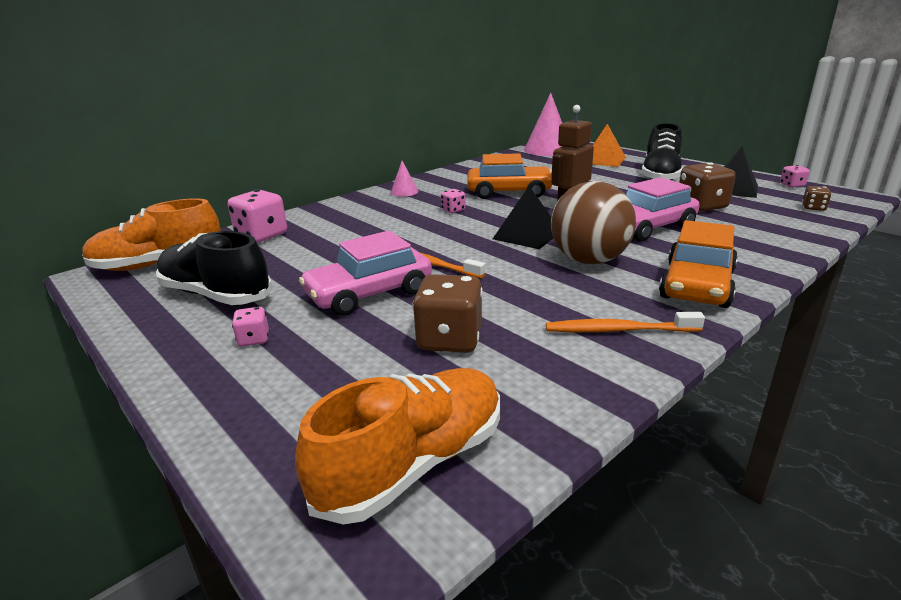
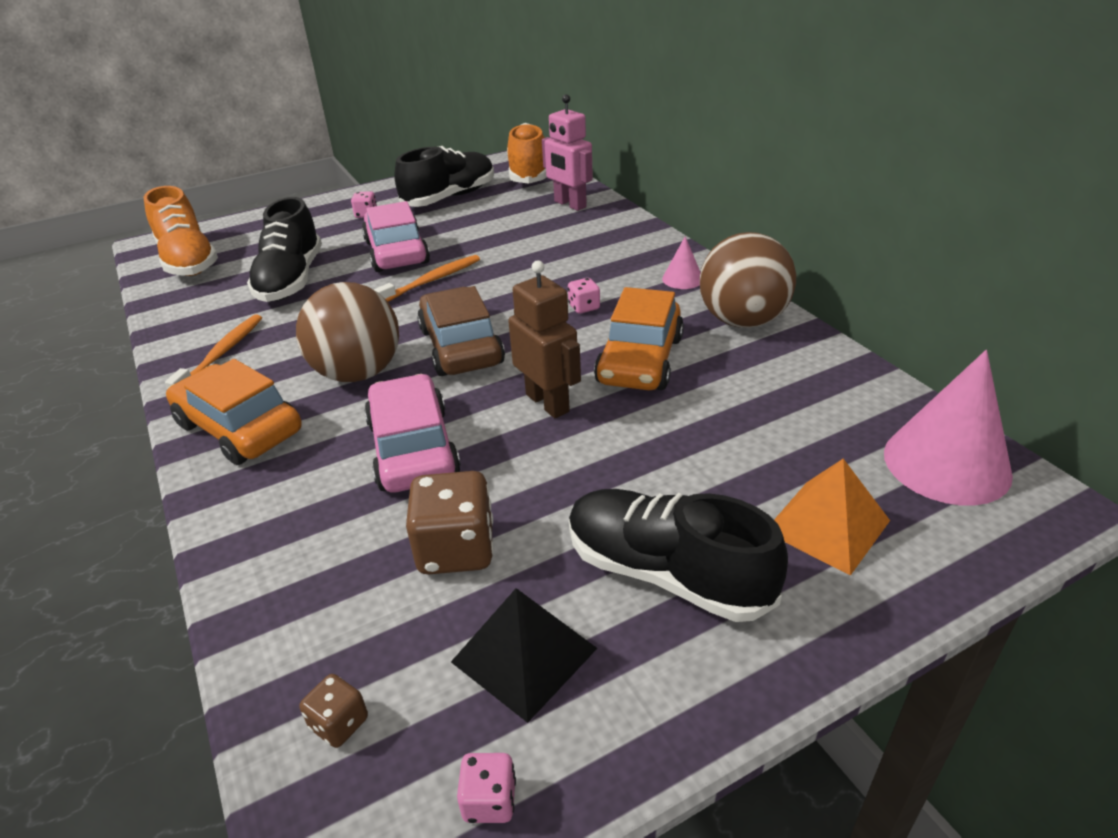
camera: 105 degrees right, 10 degrees up
pink dice [228,189,287,242] -> pink robot [542,94,593,211]
brown dice [412,274,483,353] -> black shoe [247,197,322,302]
black pyramid [493,186,553,249] -> brown car [417,286,505,376]
none -> brown ball [700,232,796,328]

